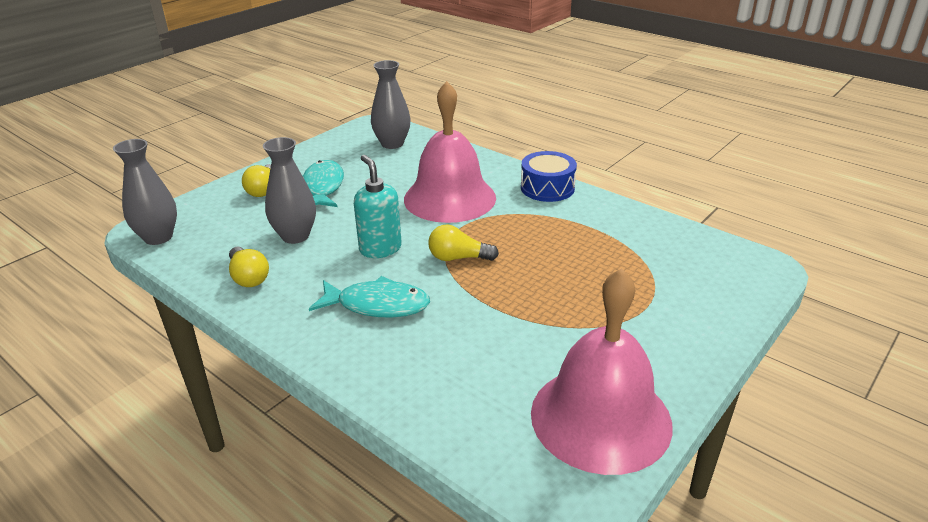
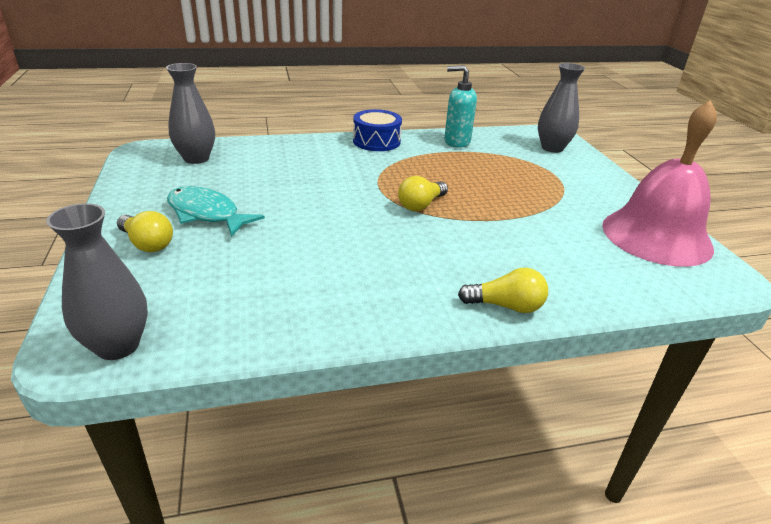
camera: 55 degrees left, 0 degrees up
yellow light bulb [229,246,269,287] -> yellow light bulb moved to [458,268,548,313]
grey vase [263,137,316,244] -> grey vase moved to [538,63,585,153]
turquoise fish [309,276,430,318] -> none
turquoise soap dispenser [354,155,402,258] -> turquoise soap dispenser moved to [444,65,477,148]
pink bell [404,81,496,223] -> none

